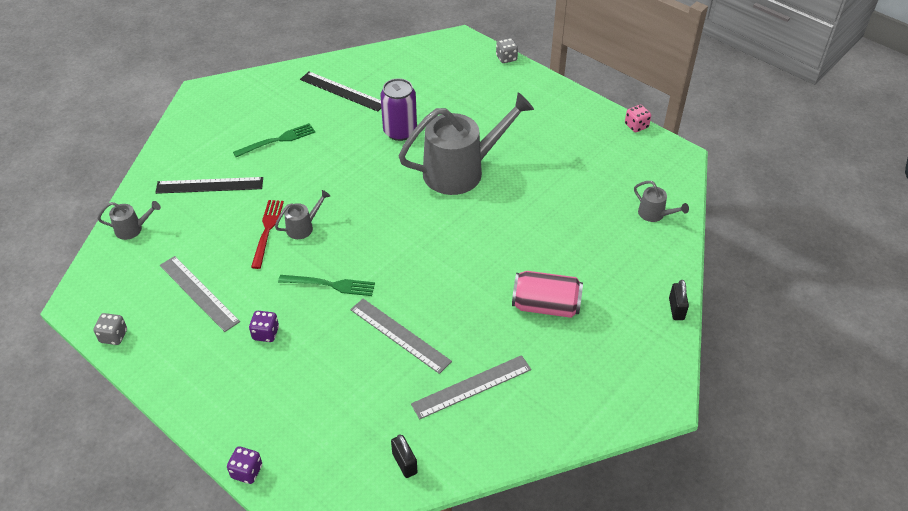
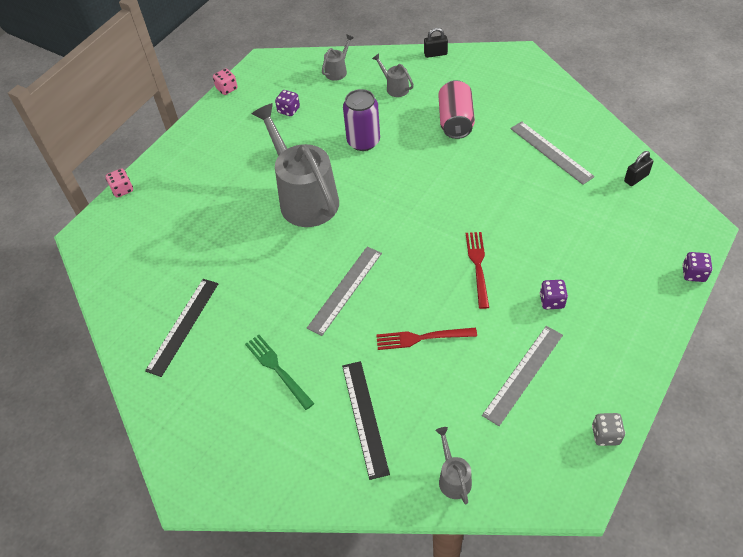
camera: 95 degrees left, 5 degrees up
grey watering can [275,190,330,239] -> grey watering can moved to [372,54,414,97]
green fork [278,275,375,296] -> red fork [466,232,489,309]
grey ruler [350,299,452,374] -> grey ruler moved to [307,247,382,336]
purple can [381,78,417,141] -> purple can moved to [343,89,380,151]
grey dice [496,38,518,63] -> pink dice [106,168,133,198]
none -> purple dice [275,90,300,116]

